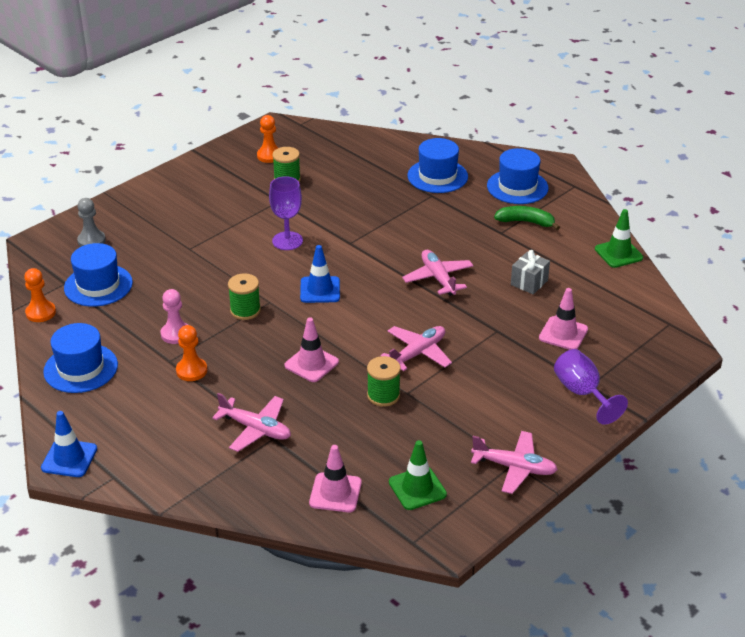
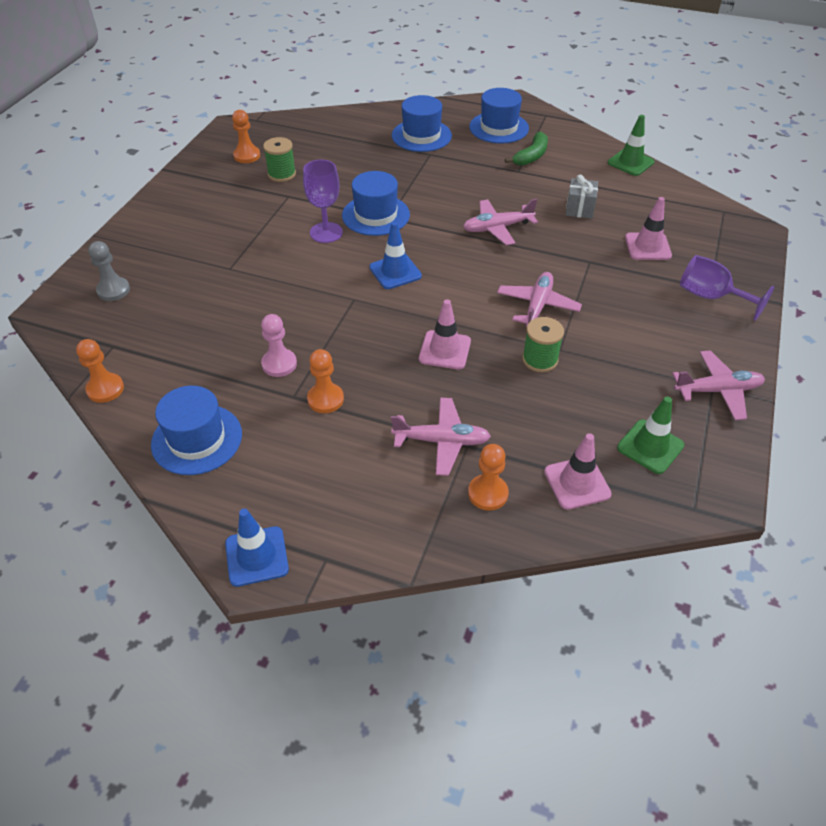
camera: 25 degrees left, 10 degrees up
blue hat [64,243,133,307] -> blue hat moved to [342,171,410,236]
green spool [228,273,261,320] -> none
pink plane [402,250,473,296] -> pink plane turned 60 degrees counterclockwise [463,199,538,246]
green banana [494,206,560,230] -> green banana turned 135 degrees clockwise [505,132,548,166]
none -> orange pawn [468,444,509,511]

